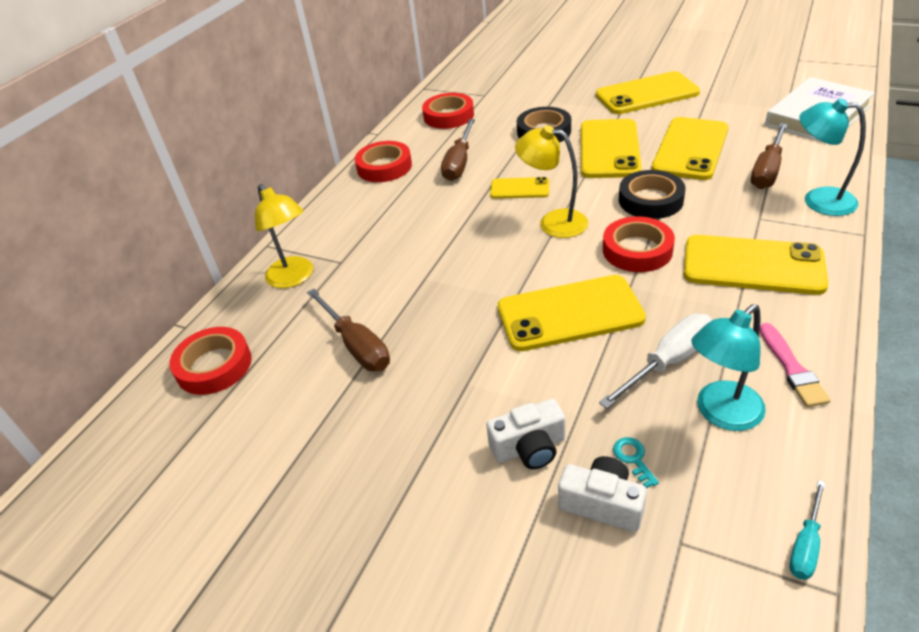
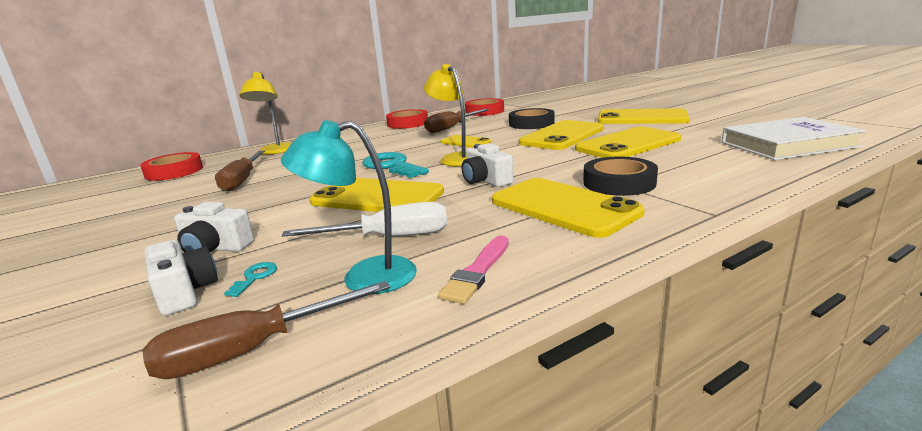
camera: 30 degrees right, 20 degrees down
red tape [603,216,675,272] -> white camera [462,143,513,187]
black tape [619,170,686,219] -> black tape moved to [583,156,658,196]
brown screwdriver [751,123,788,189] -> brown screwdriver moved to [142,281,391,379]
turquoise screwdriver [789,480,826,580] -> none
turquoise lamp [799,98,866,216] -> none
none -> turquoise key [362,152,429,178]

